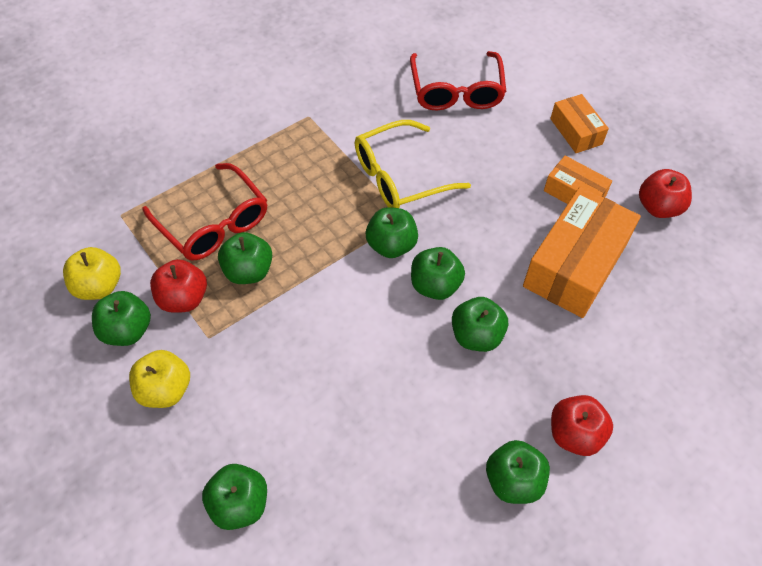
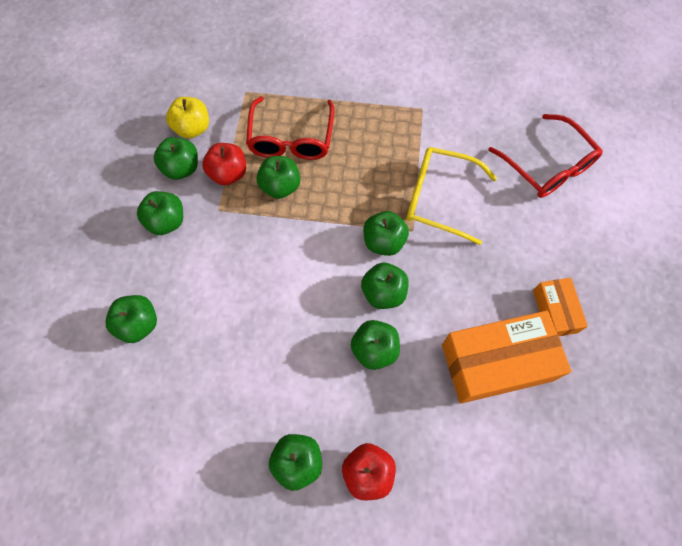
camera: 45 degrees right, 10 degrees up
yellow apple [129,350,190,408] -> green apple [137,191,183,235]
red glasses [410,51,506,110] -> red glasses turned 75 degrees counterclockwise [488,114,603,198]
orange box [550,94,609,153] -> none
red apple [639,169,692,218] -> none

